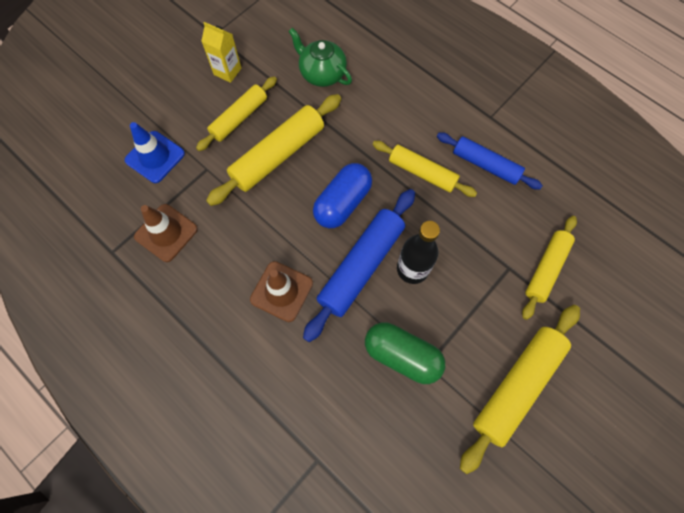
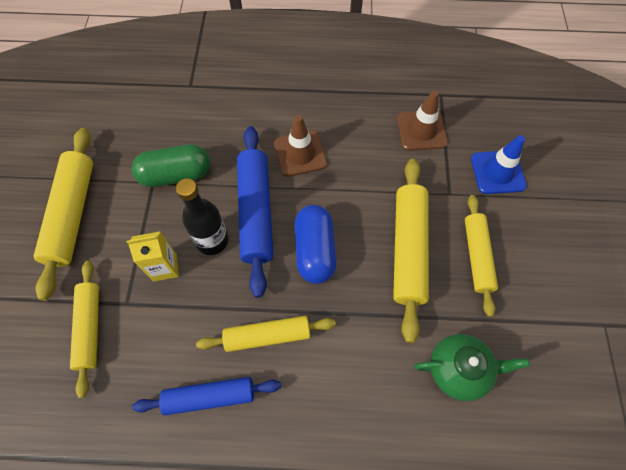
camera: 140 degrees right, 5 degrees down
yellow carton [201,22,241,83] -> yellow carton moved to [126,231,179,282]

